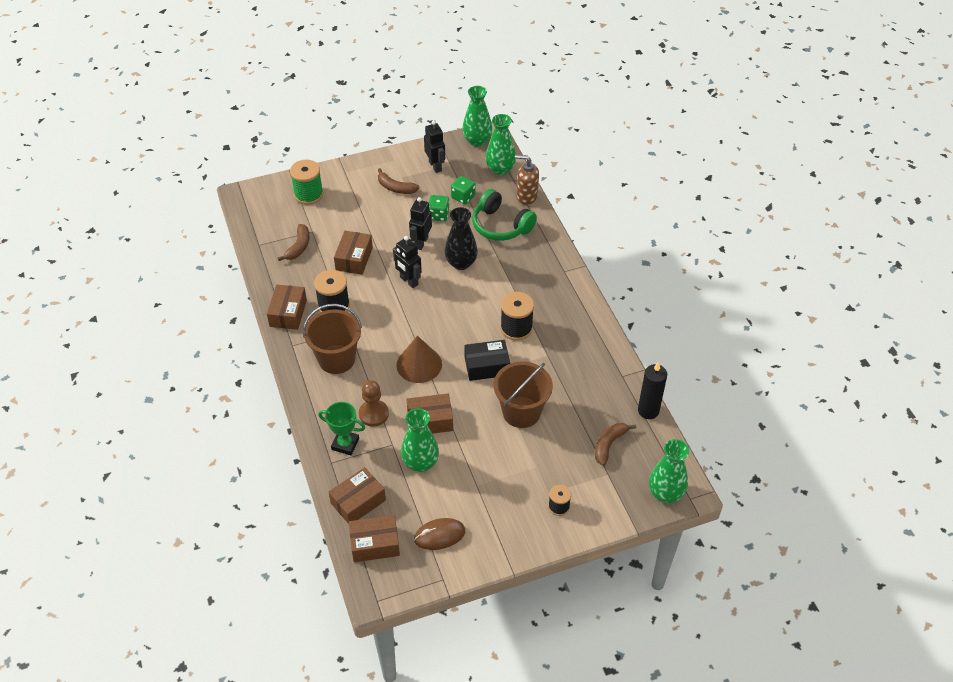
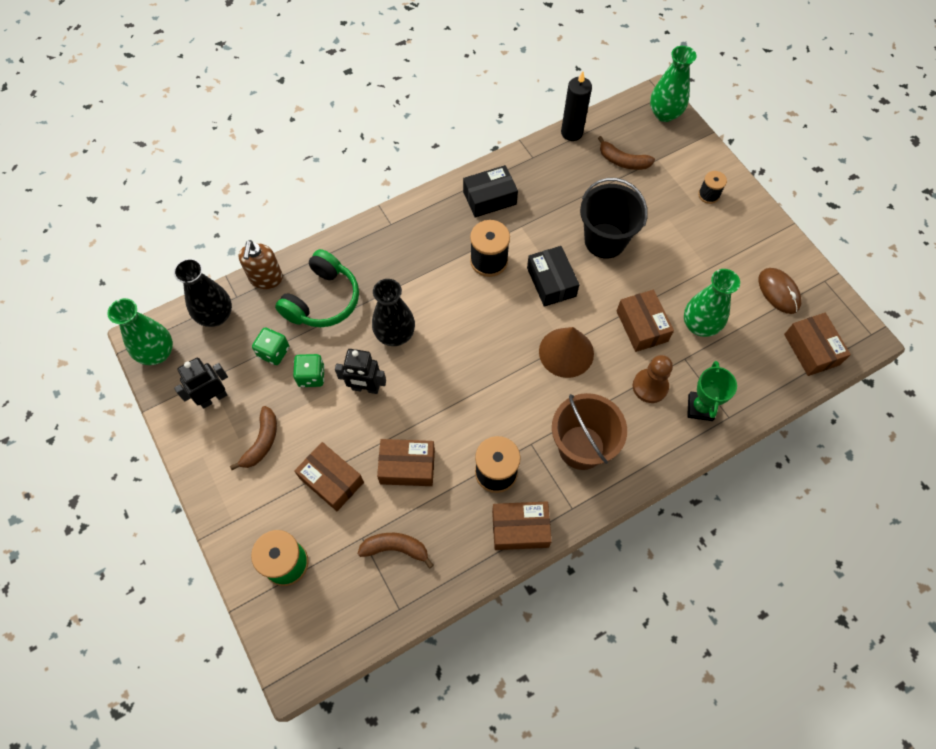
camera: 100 degrees left, 15 degrees up
brown box [329,467,386,524] -> brown box moved to [294,442,364,511]
black robot [393,236,422,288] -> none
green vase [486,114,516,176] -> black vase [174,258,232,327]
brown bucket [494,362,553,428] -> black bucket [580,178,648,259]
none -> black box [463,165,518,217]

